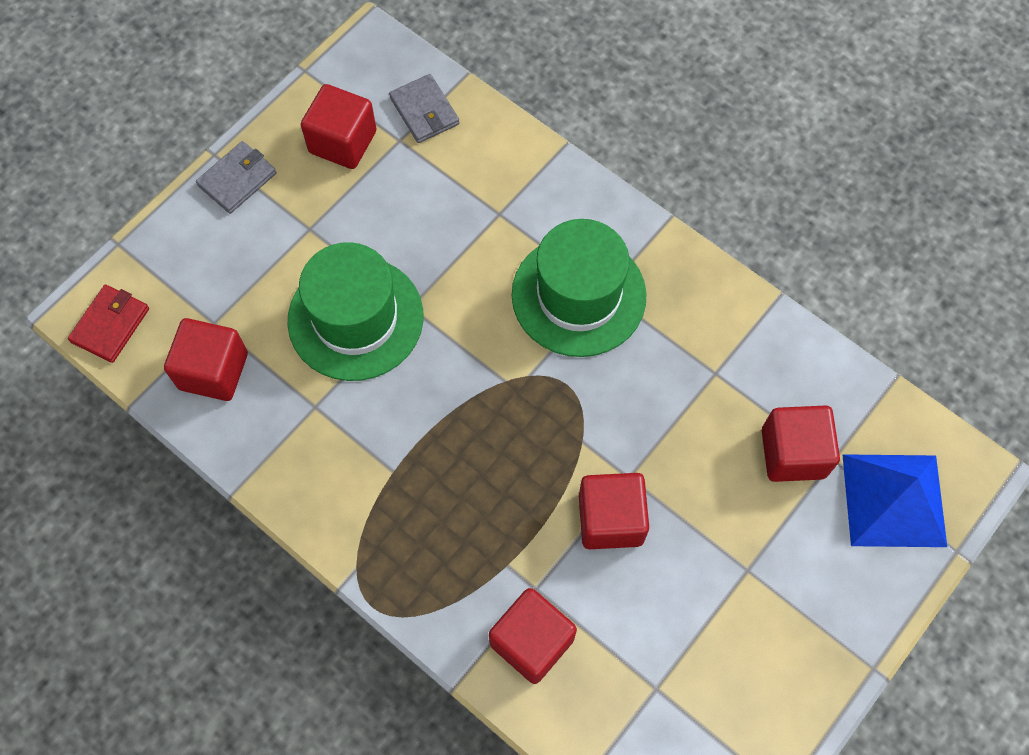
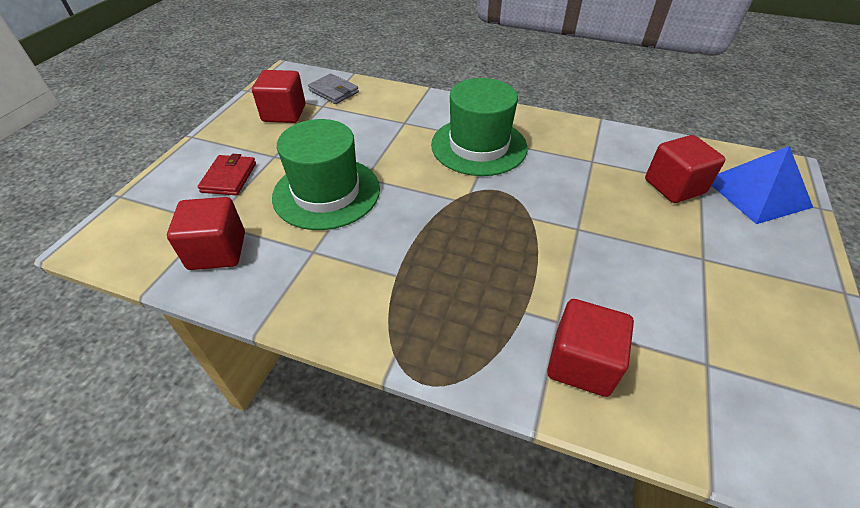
camera: 20 degrees left, 20 degrees down
red wallet [68,285,149,363] -> red wallet moved to [197,154,256,195]
grey wallet [196,141,276,214] -> none
red cube [579,473,649,549] -> none

